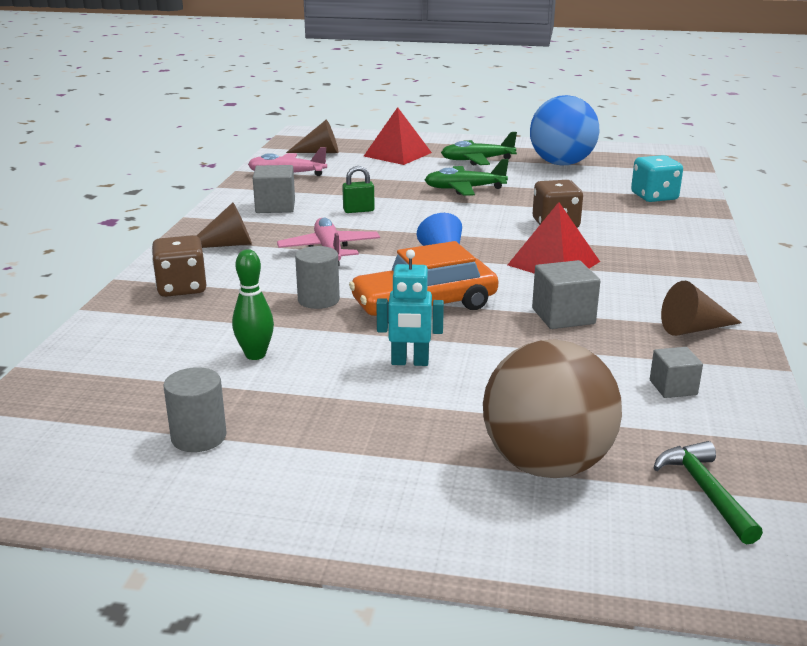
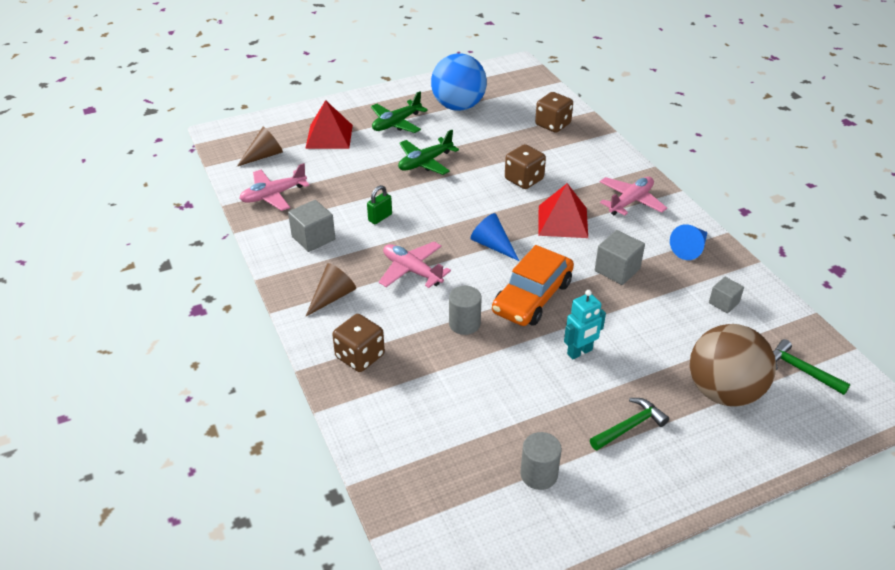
camera: 35 degrees left, 15 degrees up
green bowling pin [232,249,274,360] -> none
turquoise dice [631,155,683,202] -> brown dice [535,92,573,133]
brown cone [661,281,742,336] -> blue cone [670,224,708,260]
none -> green hammer [590,398,669,450]
none -> pink plane [600,177,667,216]

